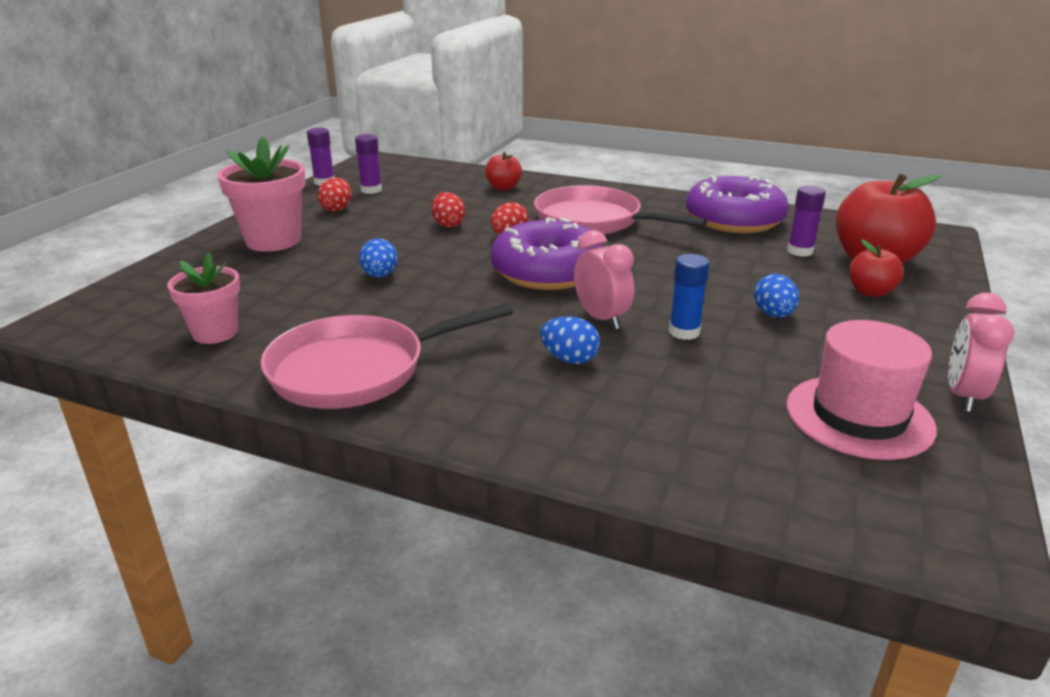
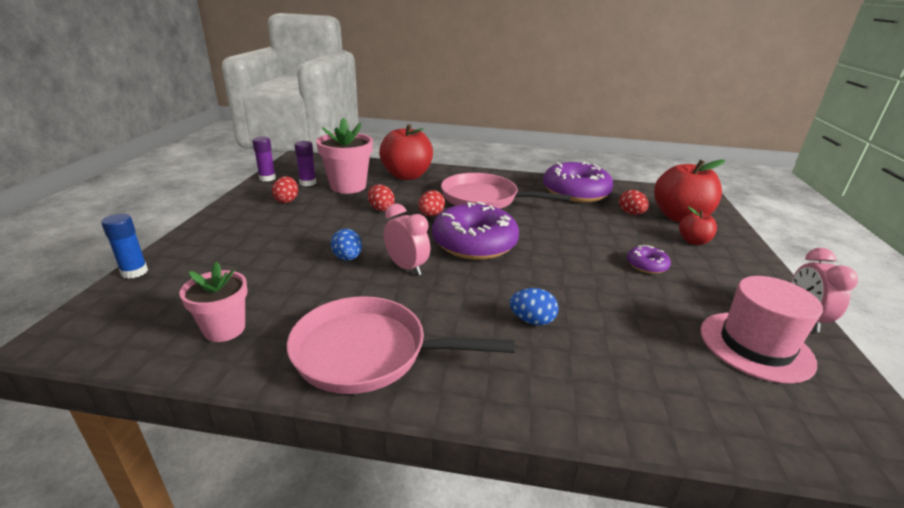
camera: 15 degrees left, 0 degrees up
pink flower pot [217,137,306,252] -> pink flower pot moved to [316,117,373,194]
pink pan [260,303,513,409] -> pink pan turned 45 degrees clockwise [287,296,515,394]
red apple [485,152,522,190] -> red apple [379,124,433,180], size x1.96
pink clock [574,230,634,329] -> pink clock moved to [384,204,430,276]
blue glue stick [669,254,709,340] -> blue glue stick moved to [101,214,148,279]
blue egg [754,274,799,317] -> purple donut [627,245,671,274]
purple glue stick [787,185,826,257] -> red egg [619,190,649,215]

